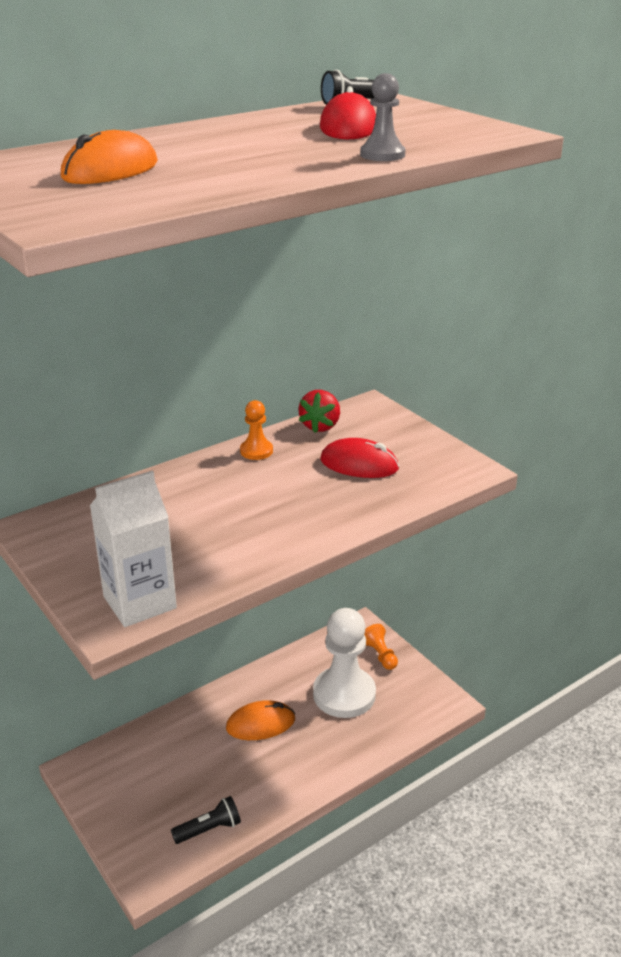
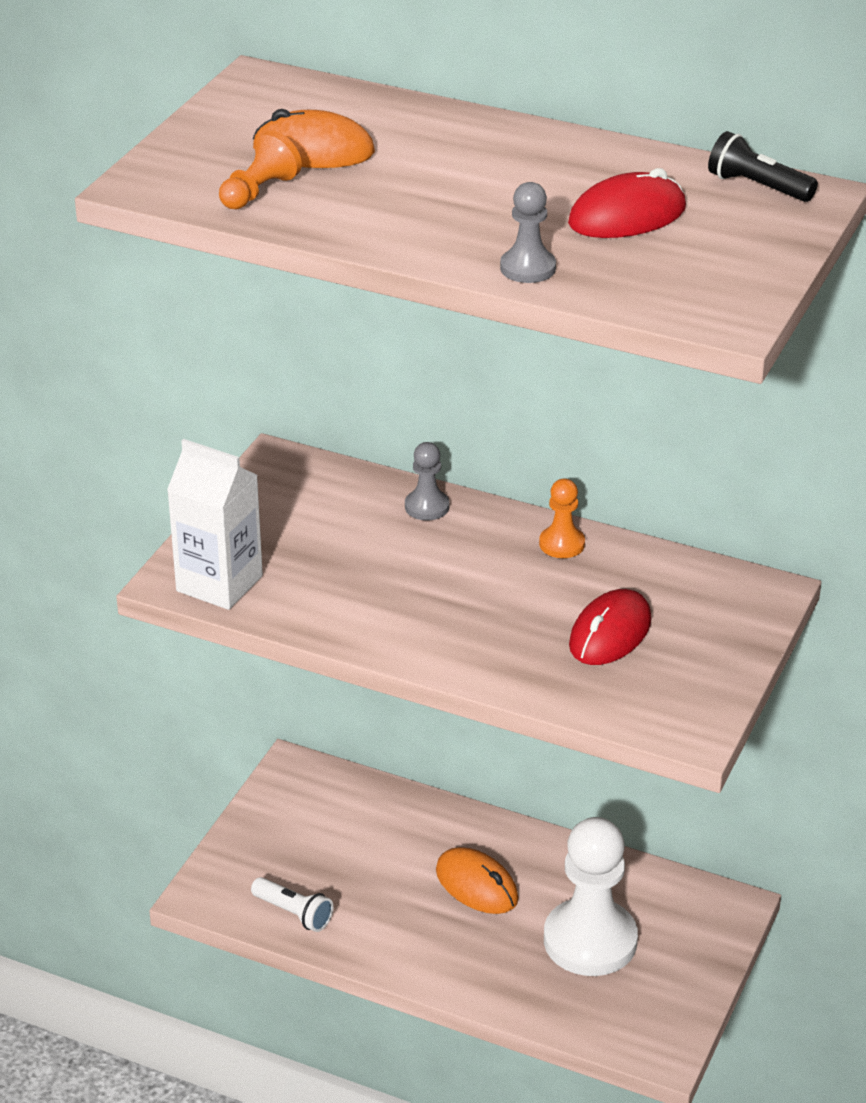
camera: 60 degrees right, 5 degrees up
black flashlight [171,796,241,844] -> white flashlight [251,877,333,932]
red strawberry [298,390,340,433] -> none
red mouse [320,438,399,478] -> red mouse turned 45 degrees clockwise [569,589,652,665]
orange pawn [364,624,398,670] -> orange pawn moved to [219,131,302,209]
none -> grey pawn [405,442,449,520]

